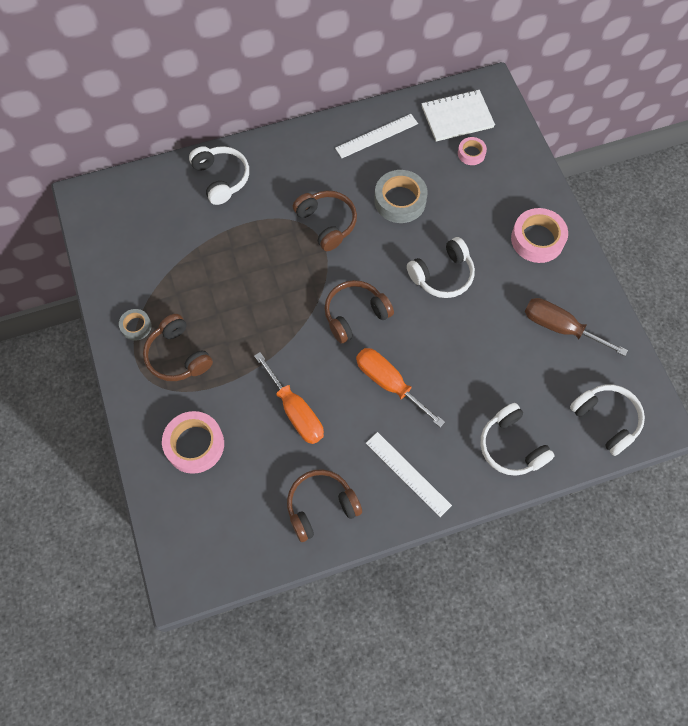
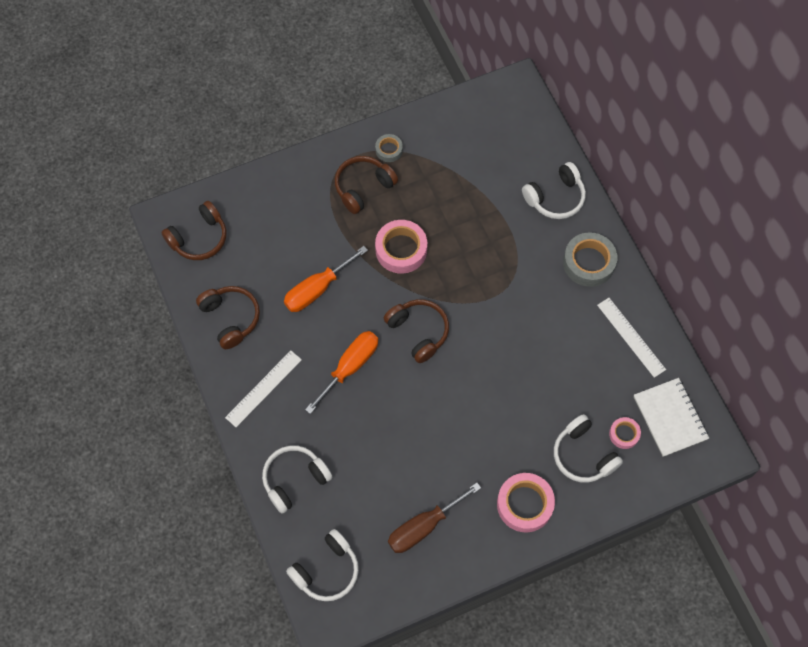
camera: 85 degrees right, 0 degrees up
pink tape [162,411,224,474] -> pink tape moved to [375,220,427,274]
brown headphones [293,191,357,251] -> brown headphones moved to [161,201,227,260]
grey tape [374,170,428,223] -> grey tape moved to [563,232,617,287]
white headphones [407,237,475,298] -> white headphones moved to [554,414,623,483]
brown screwdriver [525,298,628,356] -> brown screwdriver turned 150 degrees counterclockwise [388,483,481,553]

